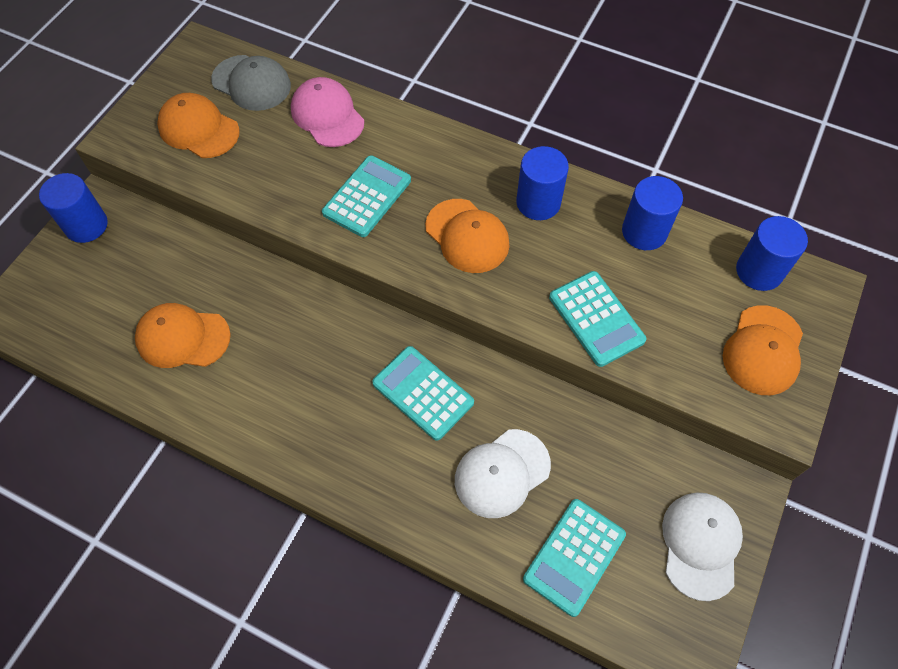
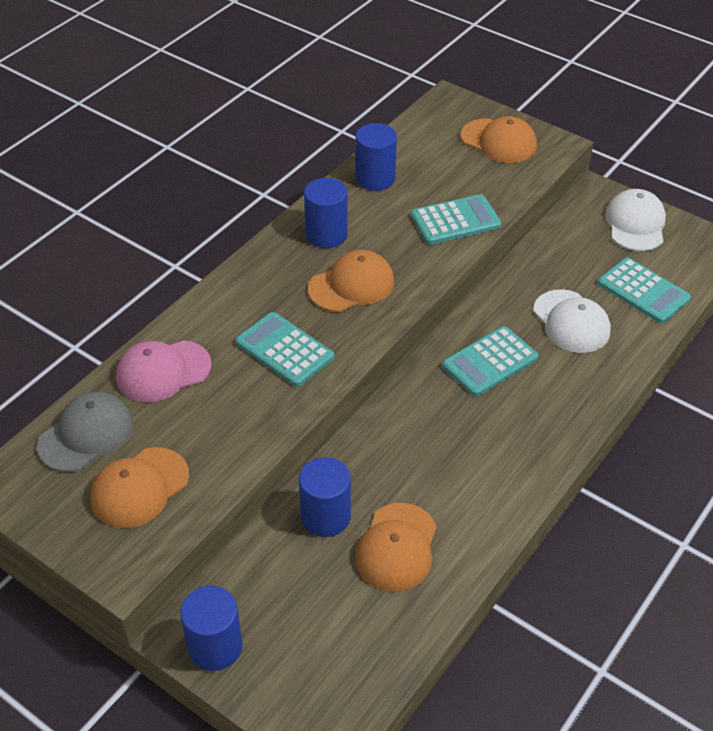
camera: 80 degrees left, 15 degrees down
white cap [662,492,743,601] -> white cap turned 75 degrees clockwise [605,189,666,251]
blue cylinder [736,216,808,291] -> blue cylinder moved to [299,457,351,537]

